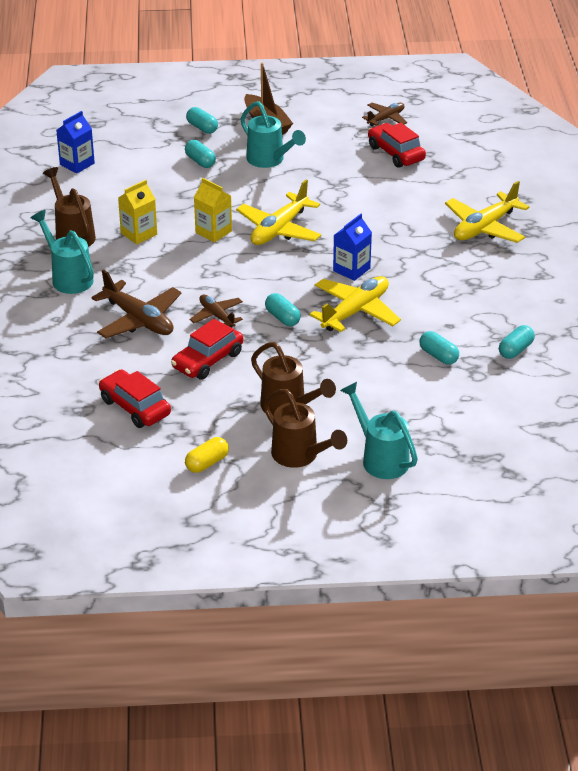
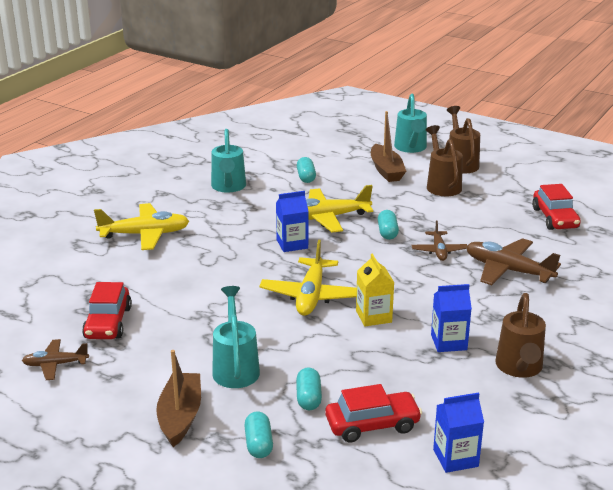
camera: 145 degrees left, 10 degrees down
turquoise watering can [31,210,94,294] -> turquoise watering can moved to [211,129,246,193]
brown plane [91,269,182,338] -> brown plane turned 45 degrees counterclockwise [466,238,561,285]
yellow carton [118,180,157,244] -> blue carton [431,284,472,352]
red car [171,319,243,380] -> red car moved to [325,384,422,442]
yellow capsule [185,437,229,473] -> none
yellow plane [236,180,321,245] -> yellow plane turned 120 degrees clockwise [259,240,357,316]
turquoise capsule [499,325,535,359] -> none
none -> brown boat [371,111,406,182]

